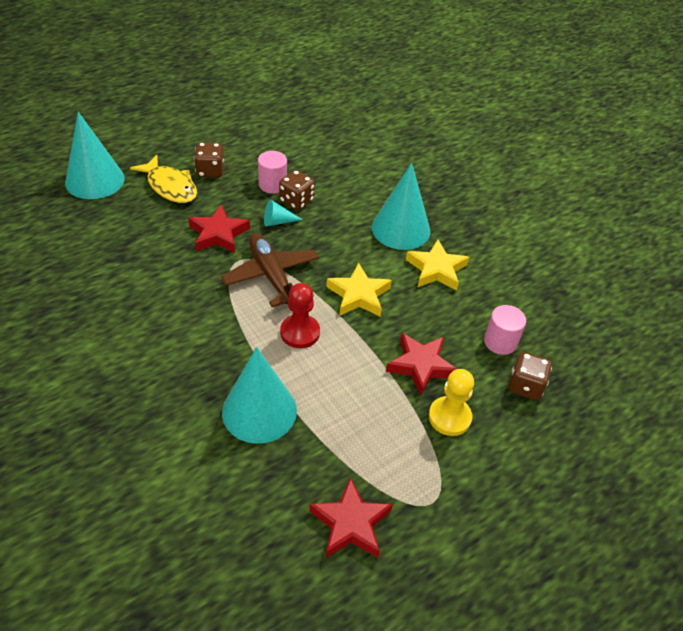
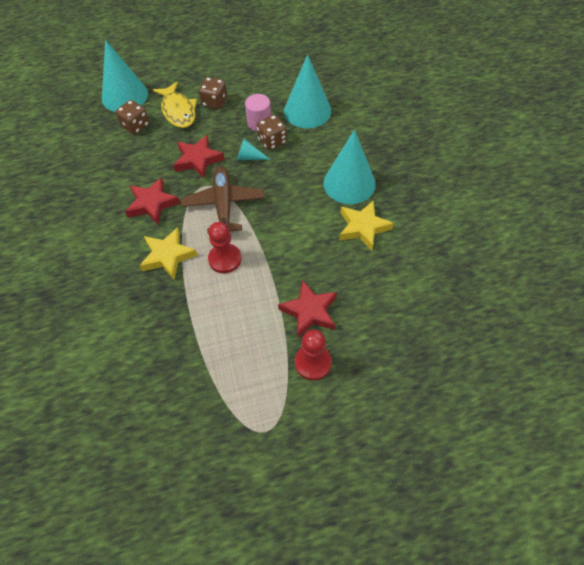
camera: 25 degrees right, 10 degrees up
turquoise cone [222,347,297,444] -> turquoise cone moved to [284,55,331,128]
red star [309,477,393,558] -> red star moved to [125,177,180,225]
yellow star [326,263,392,316] -> yellow star moved to [139,227,198,280]
yellow pawn [429,369,474,436] -> red pawn [295,329,332,381]
pink cylinder [484,305,526,355] -> none
brown dice [508,352,552,400] -> brown dice moved to [116,100,149,135]

